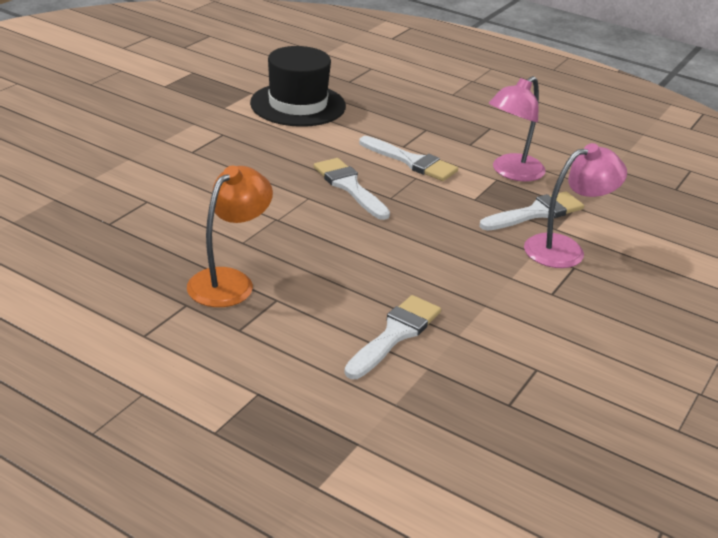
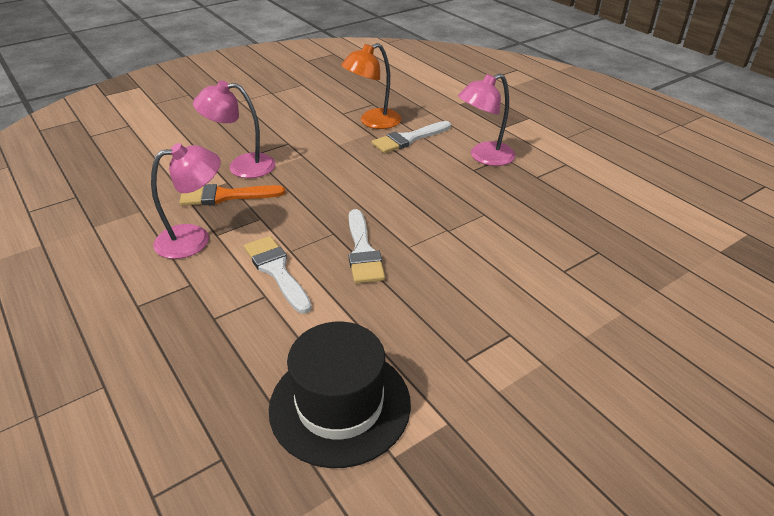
camera: 155 degrees left, 5 degrees up
orange lamp [187,166,273,307] -> orange lamp moved to [341,43,401,129]
white brush [479,191,584,231] -> orange brush [180,184,285,206]
none -> pink lamp [458,74,516,166]

